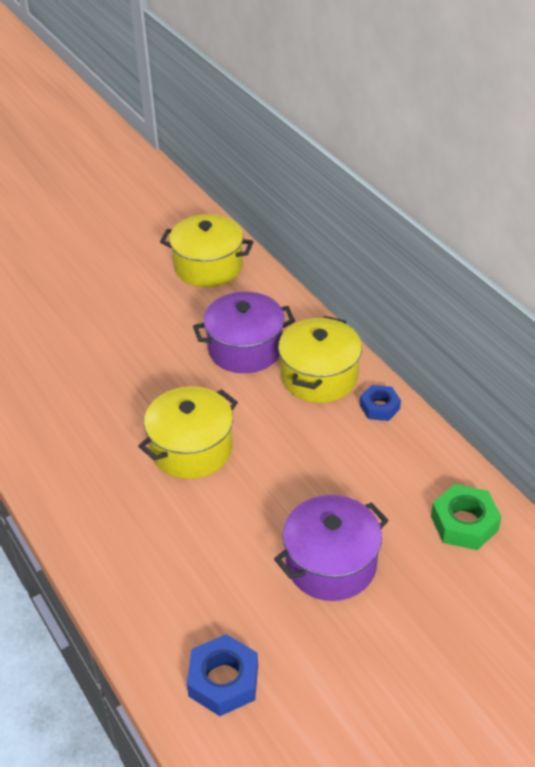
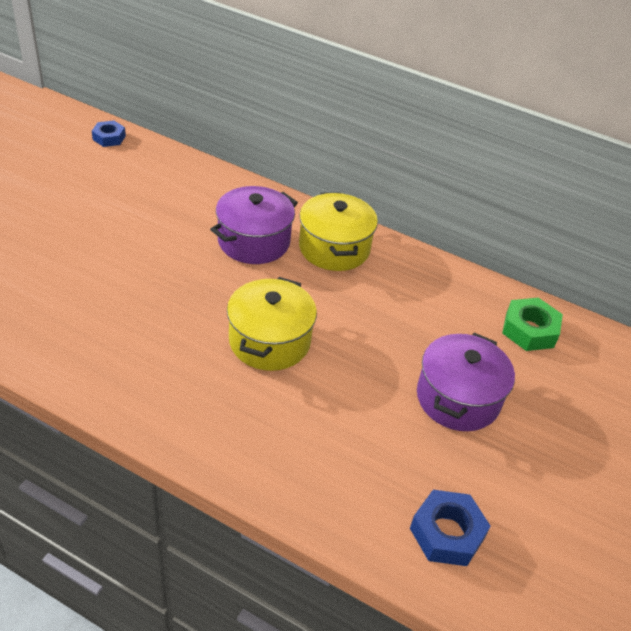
camera: 35 degrees left, 0 degrees up
yellow pot [160,214,253,287] -> none
blue nut [360,385,401,421] -> blue nut moved to [92,121,126,147]

